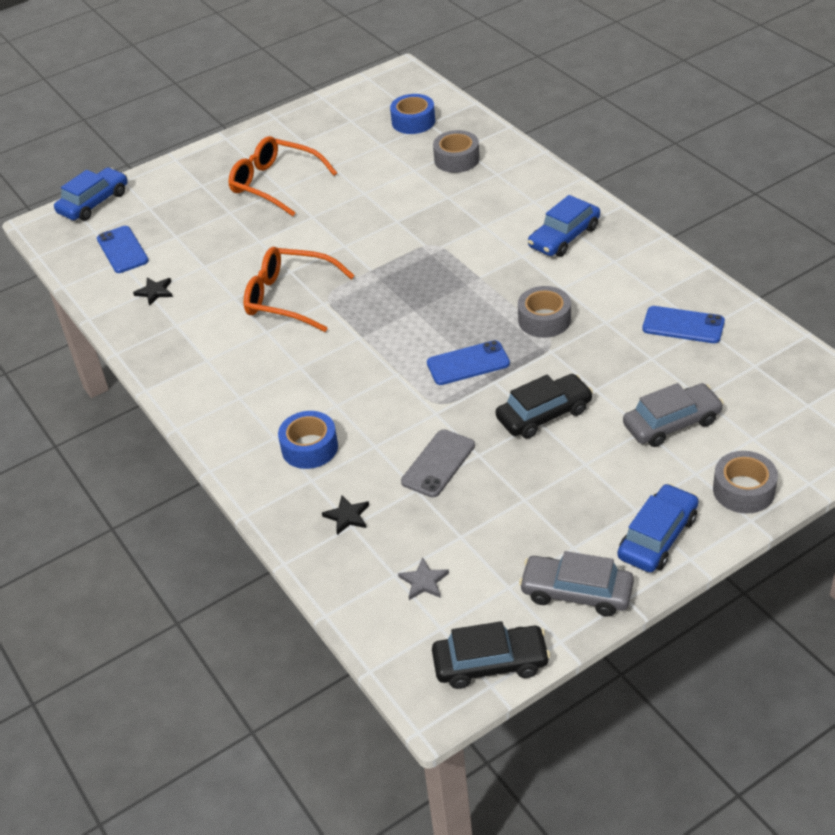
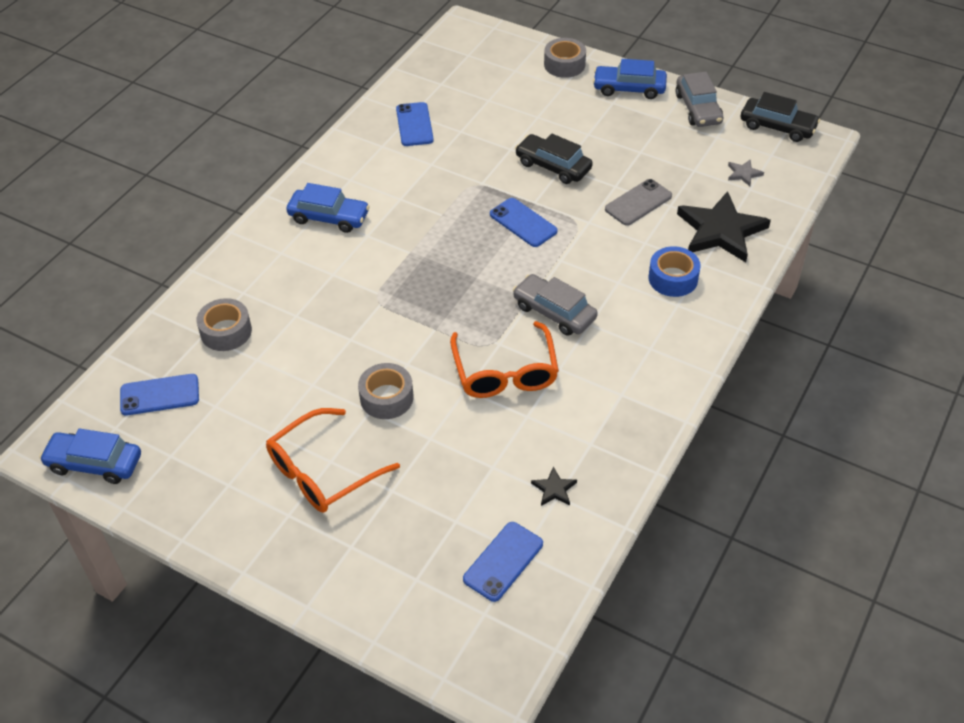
camera: 120 degrees left, 5 degrees up
blue car [54,167,128,221] -> blue car moved to [39,428,141,484]
orange glasses [228,136,337,216] -> orange glasses turned 45 degrees clockwise [266,408,400,513]
black star [322,495,369,535] -> black star [677,191,771,262], size x2.40
blue tape [390,94,435,134] -> blue phone [120,374,199,415]
grey phone [401,429,475,497] -> grey phone turned 45 degrees counterclockwise [605,179,672,226]
black car [432,621,550,689] -> black car turned 150 degrees clockwise [741,92,820,142]
grey tape [518,286,571,338] -> grey tape moved to [358,363,413,419]
grey car [623,383,724,447] -> grey car moved to [513,274,598,336]

